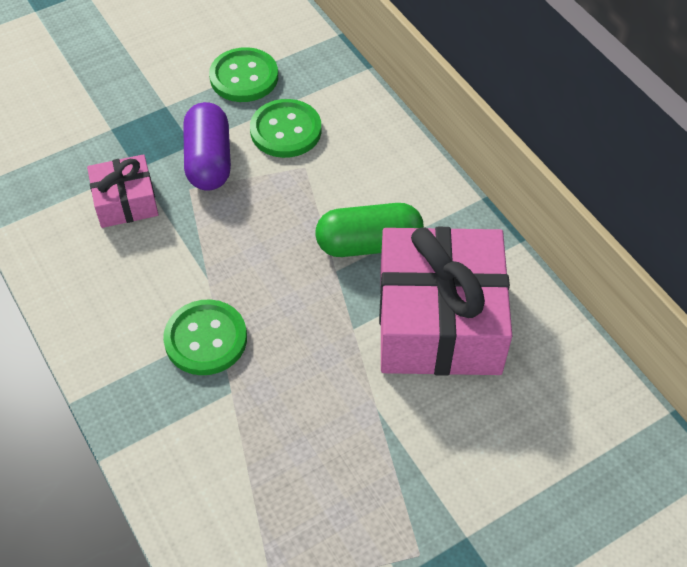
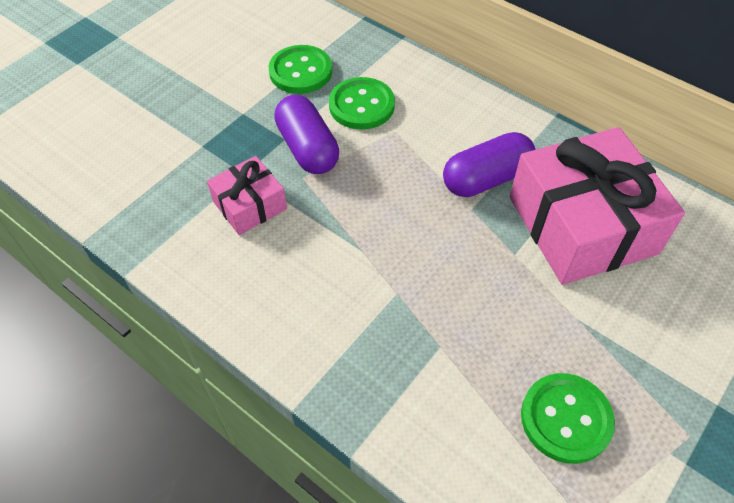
camera: 20 degrees left, 0 degrees up
green button [163,299,247,375] -> green button moved to [521,373,615,464]
green capsule [315,203,424,257] -> purple capsule [443,132,536,197]

